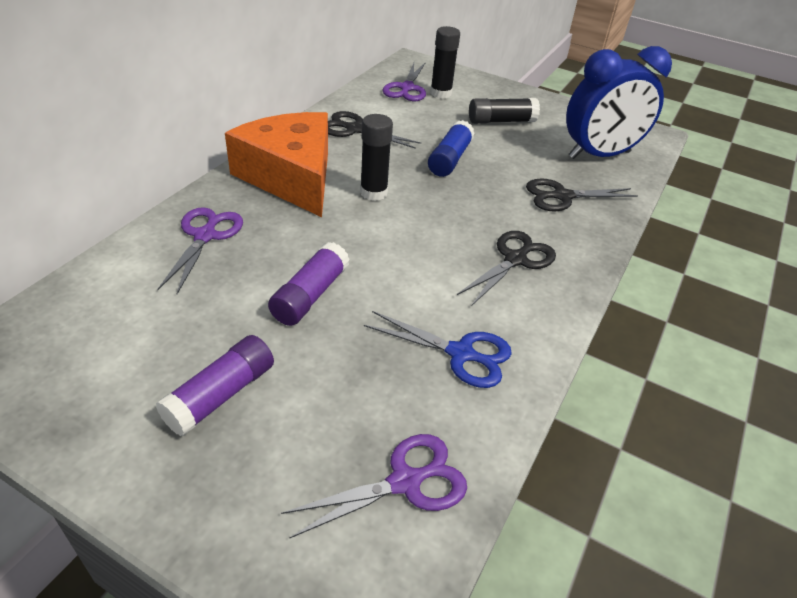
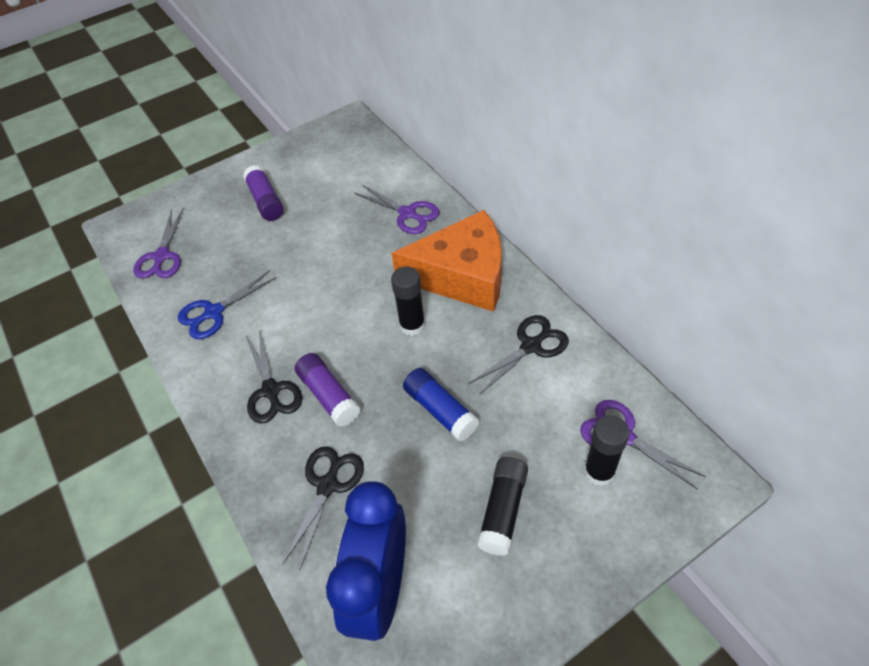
camera: 125 degrees right, 10 degrees up
purple glue stick [268,242,350,326] -> purple glue stick moved to [295,353,361,427]

